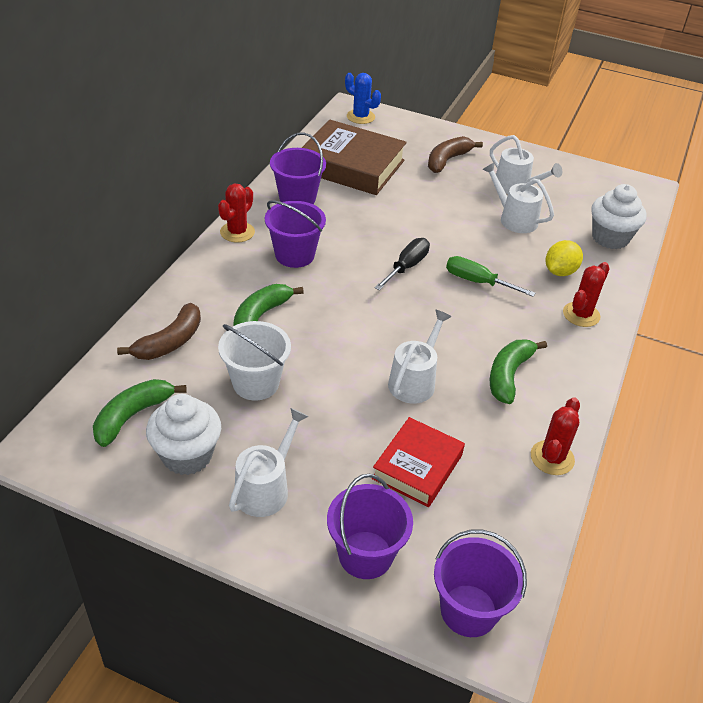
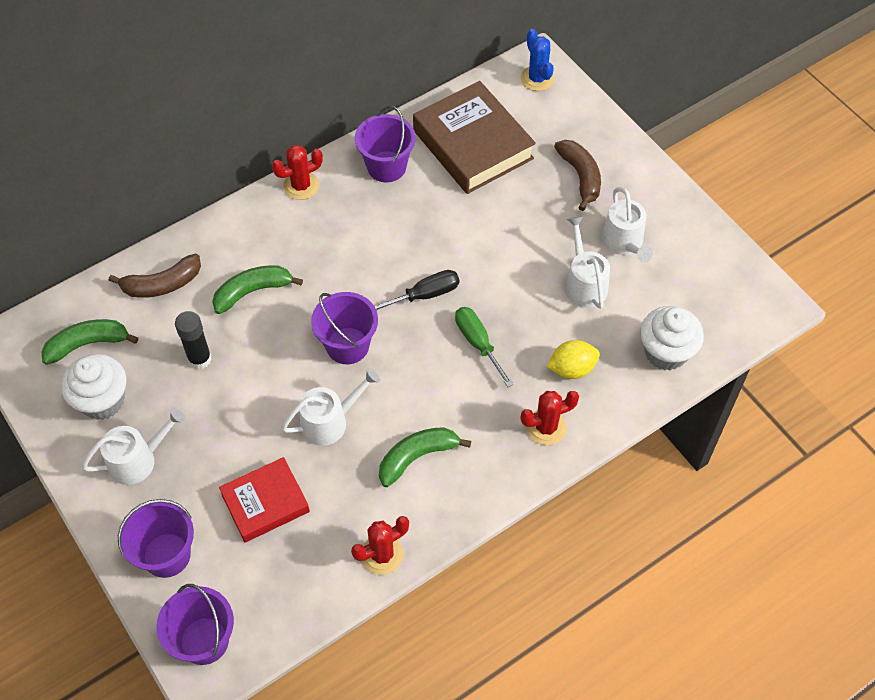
camera: 35 degrees right, 15 degrees up
white bucket [218,321,291,401] -> black glue stick [175,311,212,369]
purple bucket [265,200,326,268] -> purple bucket moved to [311,292,378,364]
brown banana [428,136,483,173] -> brown banana turned 90 degrees clockwise [554,140,601,211]

